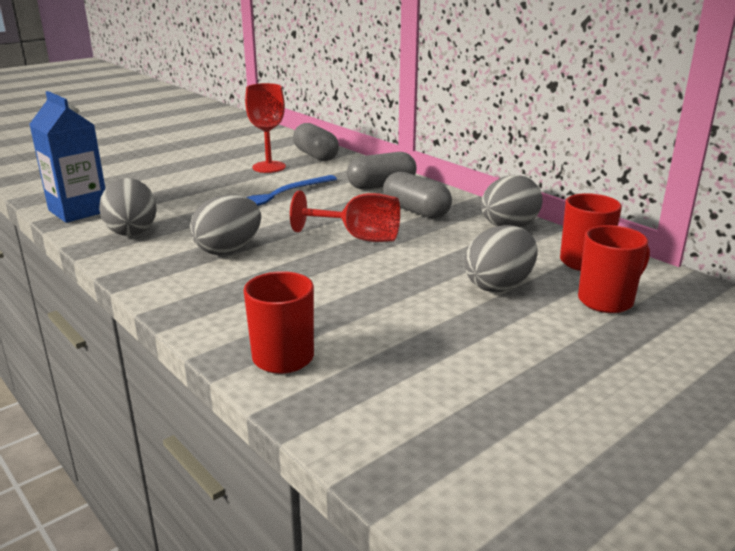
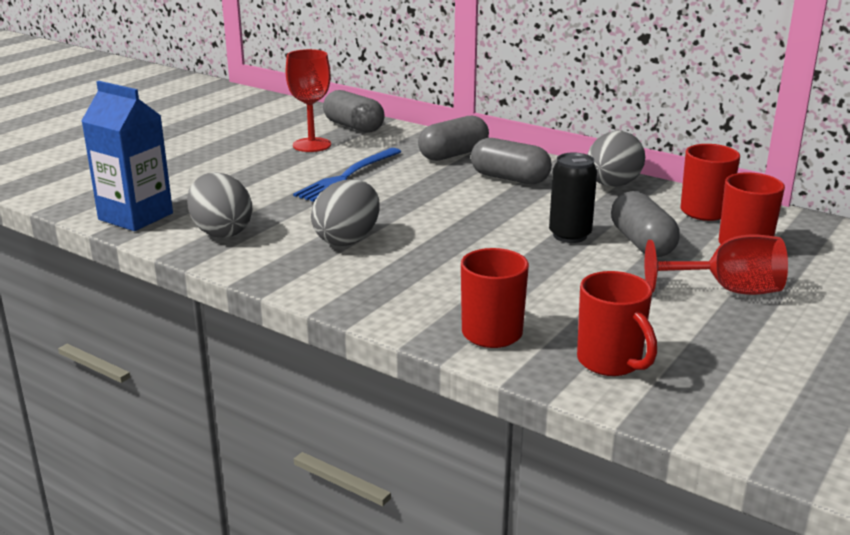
camera: 15 degrees left, 0 degrees up
red goblet [290,190,400,242] -> red goblet moved to [645,235,788,295]
grey egg [464,225,538,292] -> grey capsule [611,191,680,257]
none -> black can [549,152,597,243]
none -> red mug [577,271,657,376]

